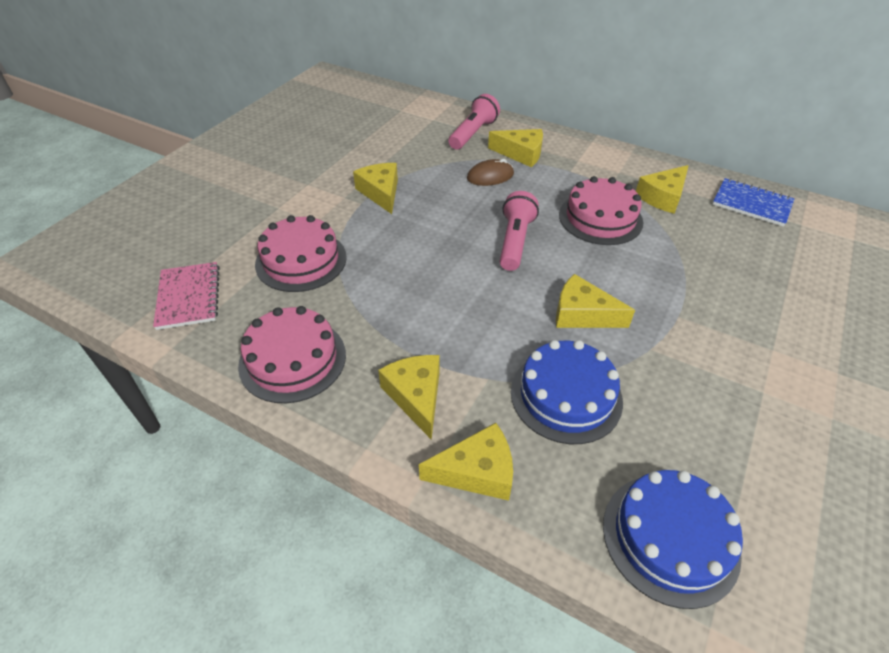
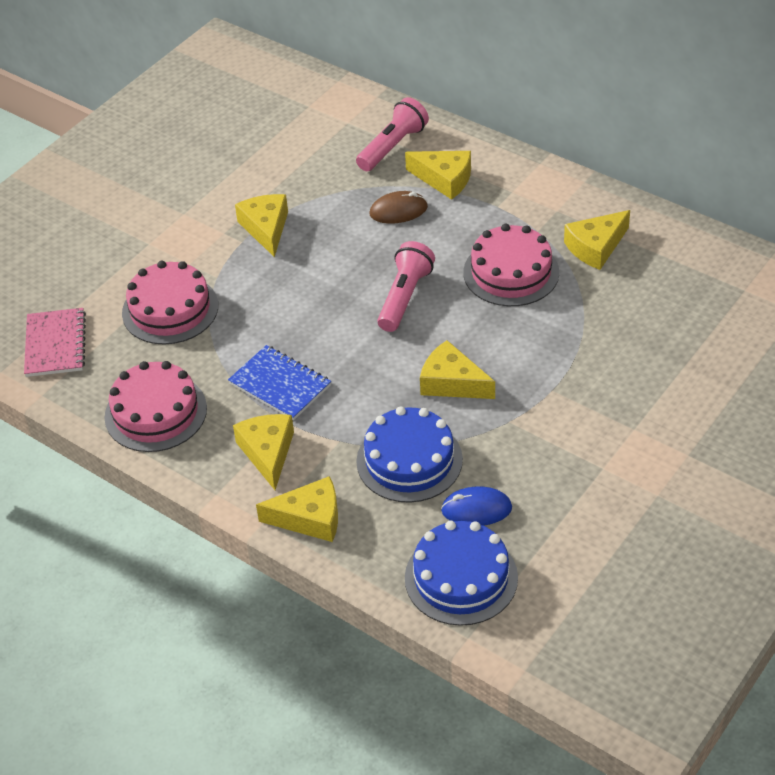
camera: 10 degrees right, 0 degrees up
blue notebook [712,178,794,227] -> blue notebook moved to [228,345,331,420]
none -> blue mouse [441,487,512,526]

